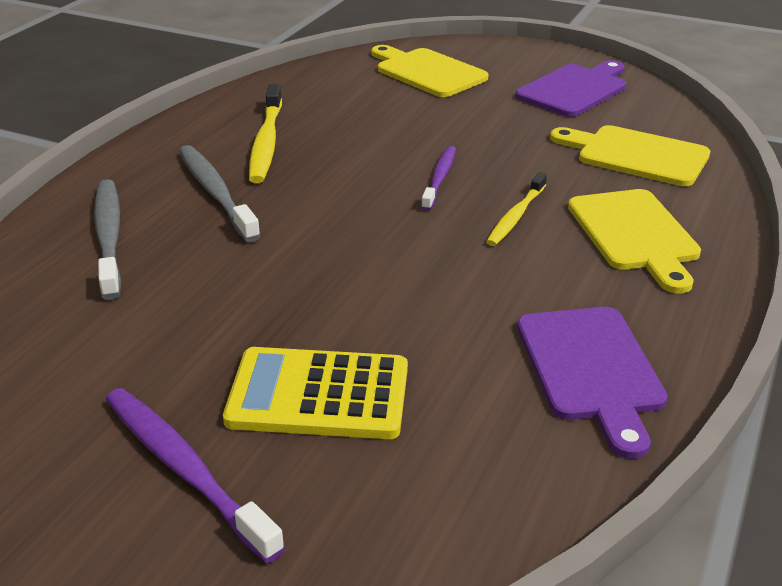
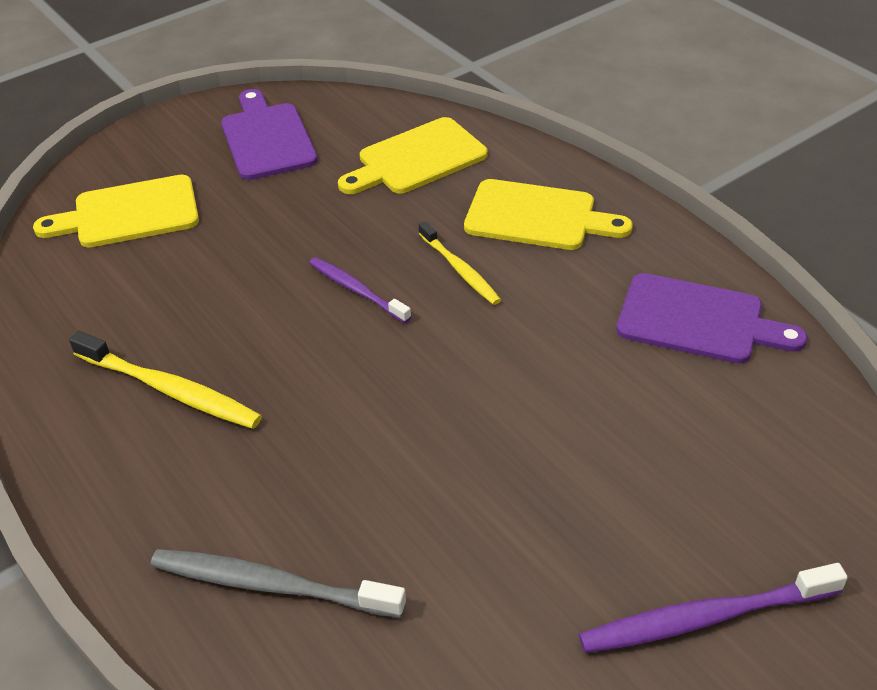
camera: 60 degrees left, 10 degrees up
grey toothbrush [179,145,261,243] -> none
yellow calculator [223,347,408,439] -> none

